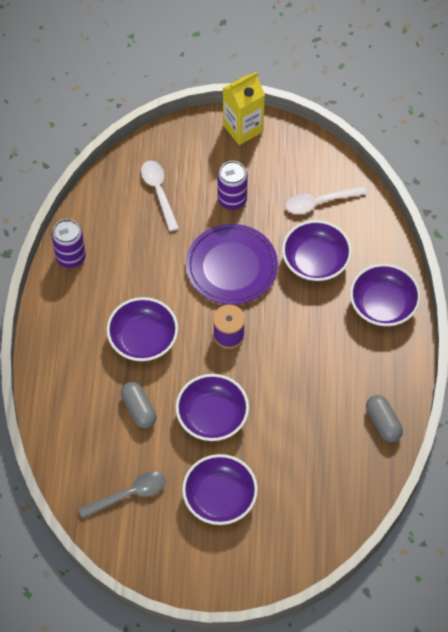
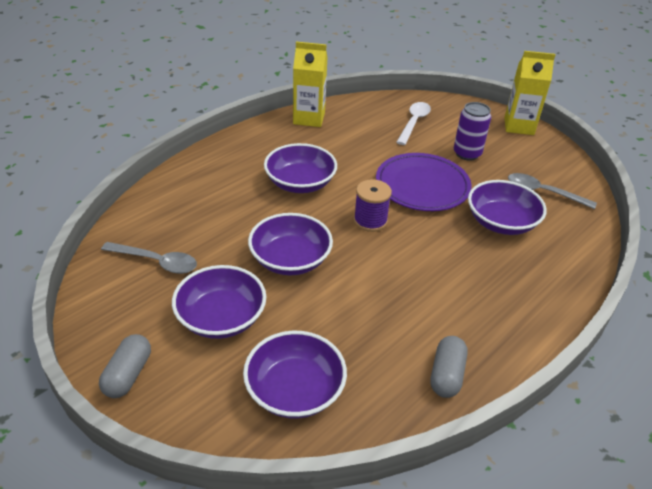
camera: 40 degrees right, 20 degrees down
purple can [52,219,86,268] -> yellow carton [293,42,328,127]
grey capsule [121,382,156,428] -> grey capsule moved to [99,334,151,398]
white spoon [286,186,367,214] -> grey spoon [508,173,597,209]
purple bowl [350,264,421,327] -> purple bowl moved to [243,331,347,419]

